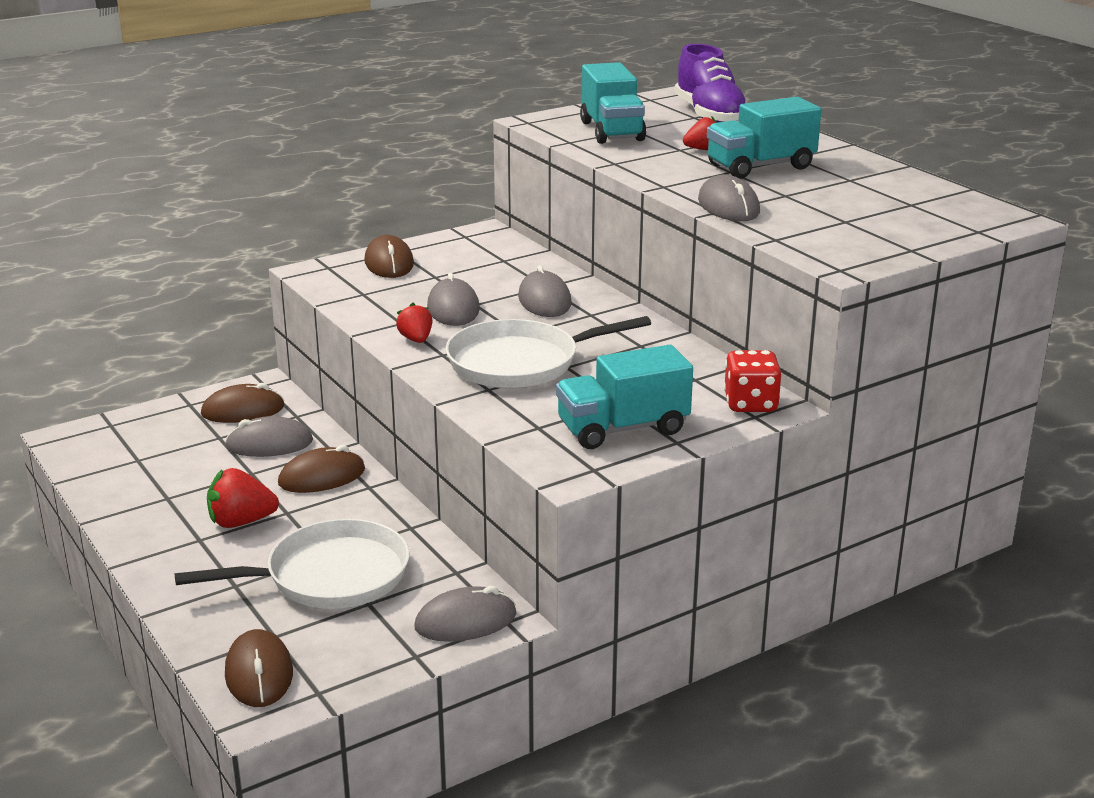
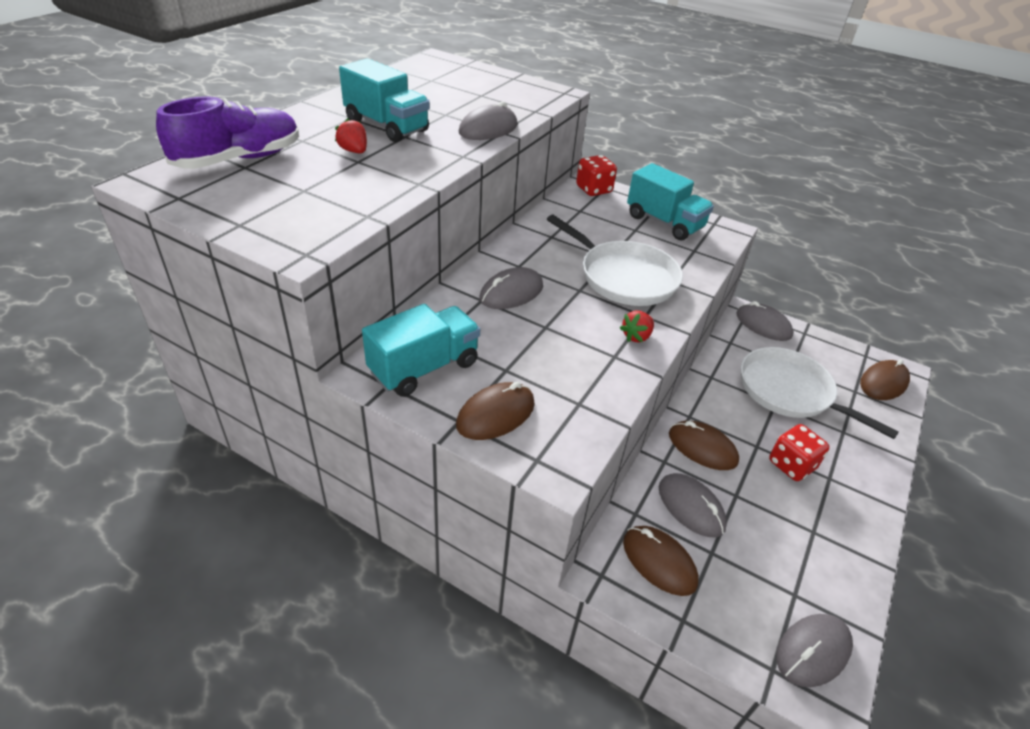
camera: 120 degrees left, 15 degrees up
red strawberry [207,468,279,528] -> red dice [769,424,829,481]
grey mouse [427,273,480,326] -> grey mouse moved to [776,614,853,687]
turquoise truck [580,62,646,144] -> turquoise truck moved to [362,304,480,397]

